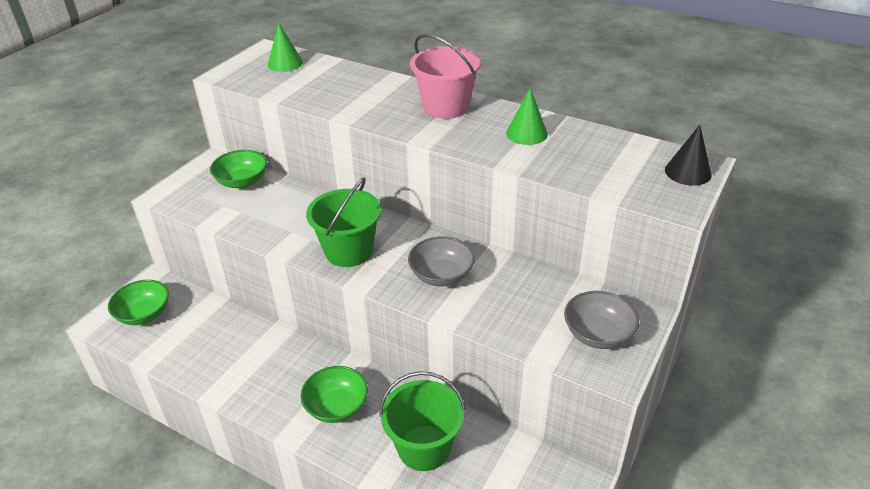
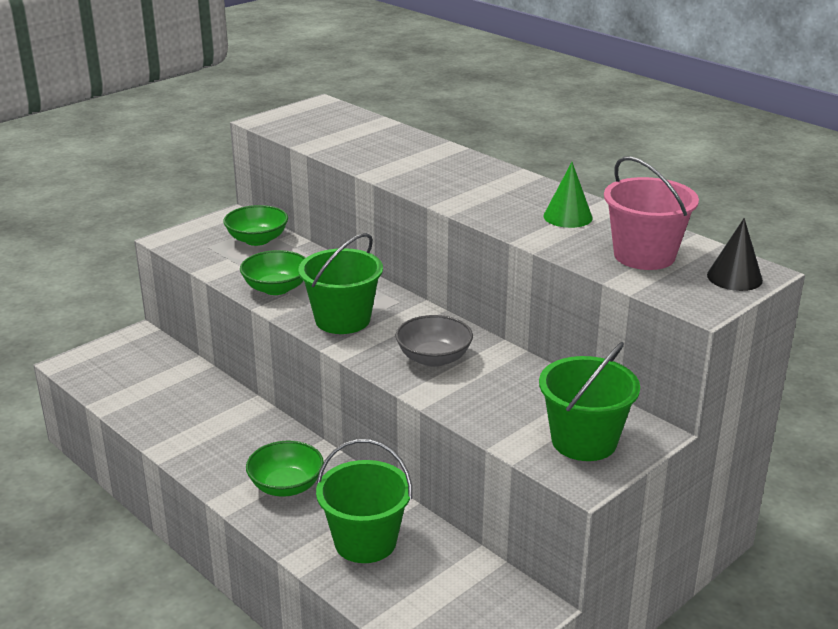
camera: 15 degrees right, 10 degrees down
green bowl [108,280,169,325] -> green bowl moved to [240,250,306,295]
green cone [268,23,303,72] -> none
pink bucket [410,34,481,119] -> pink bucket moved to [604,156,699,270]
grey bowl [564,291,639,349] -> green bucket [539,342,640,461]

